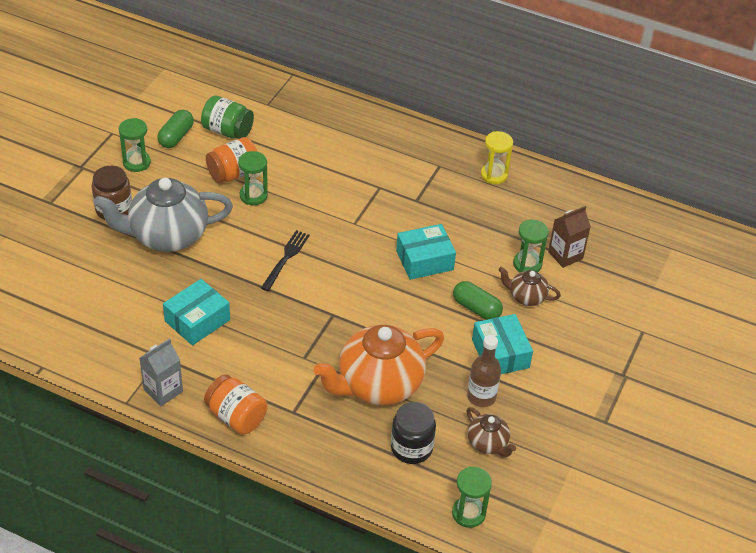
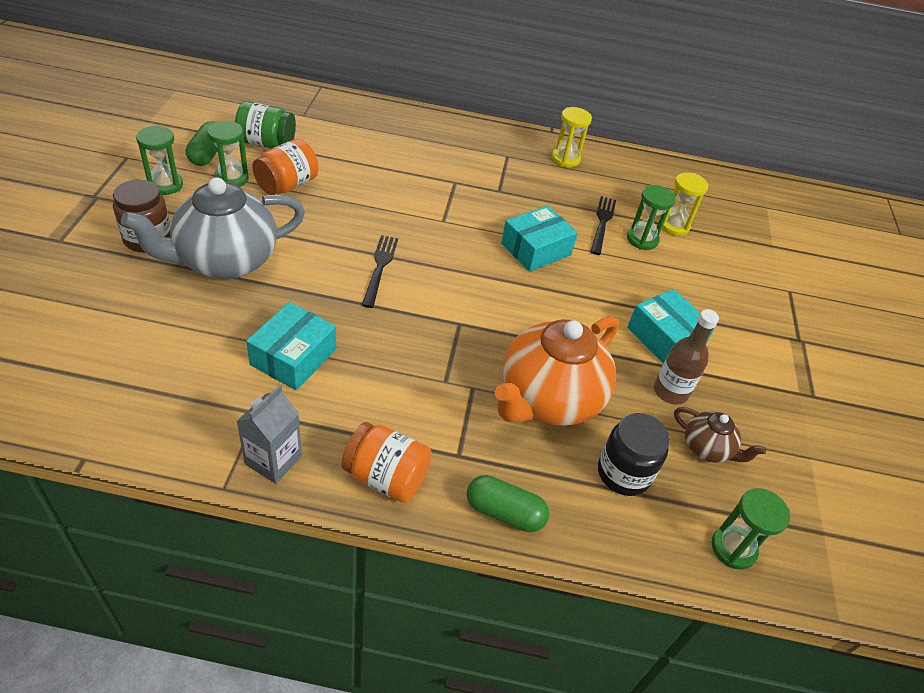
camera: 20 degrees left, 0 degrees up
green hourglass [238,151,268,205] -> green hourglass moved to [207,121,248,187]
green capsule [453,281,503,320] -> green capsule moved to [467,475,549,532]
brown teapot [498,267,561,306] -> none
brown carton [548,206,591,268] -> yellow hourglass [662,172,708,236]
none -> black fork [590,196,616,255]

